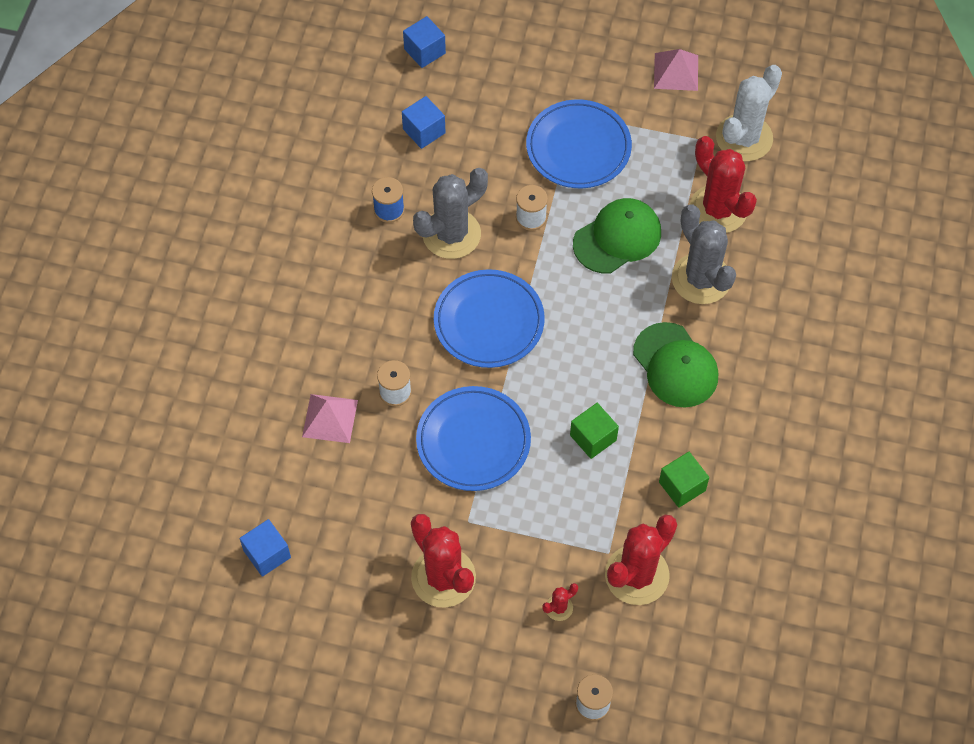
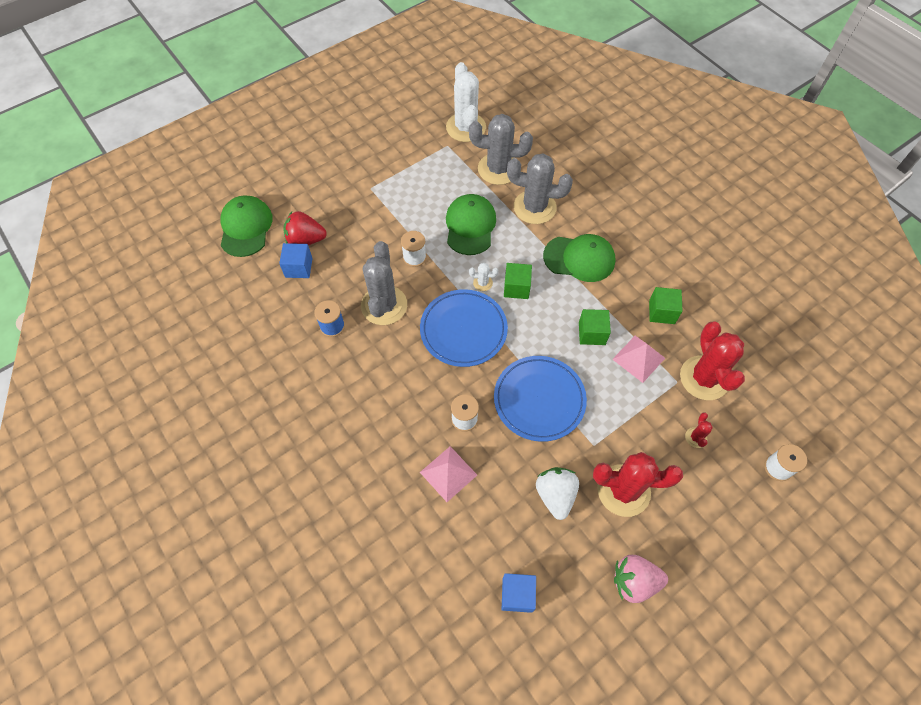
camera: 50 degrees left, 0 degrees up
blue cube [403,16,446,68] -> green cap [220,195,273,257]
blue plate [526,99,632,188] -> none
pink pyramid [654,49,698,91] -> pink pyramid moved to [612,336,665,383]
red cactus [689,136,757,233] -> grey cactus [469,114,533,185]
none -> red strawberry [283,211,327,245]
none -> white cactus [469,263,498,291]
none -> green cube [504,263,532,299]
none -> white strawberry [536,467,579,520]
none -> pink strawberry [614,555,668,603]

